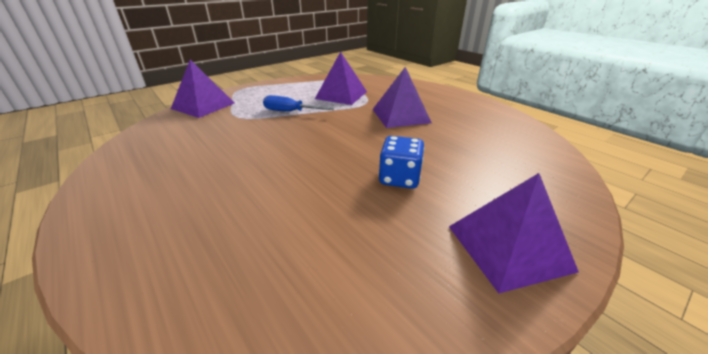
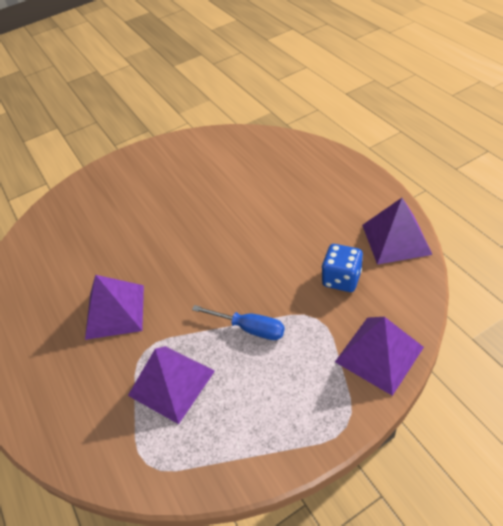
camera: 165 degrees left, 15 degrees up
blue dice [379,136,424,189] -> blue dice moved to [322,244,363,292]
purple pyramid [449,173,579,293] -> purple pyramid moved to [362,198,433,265]

